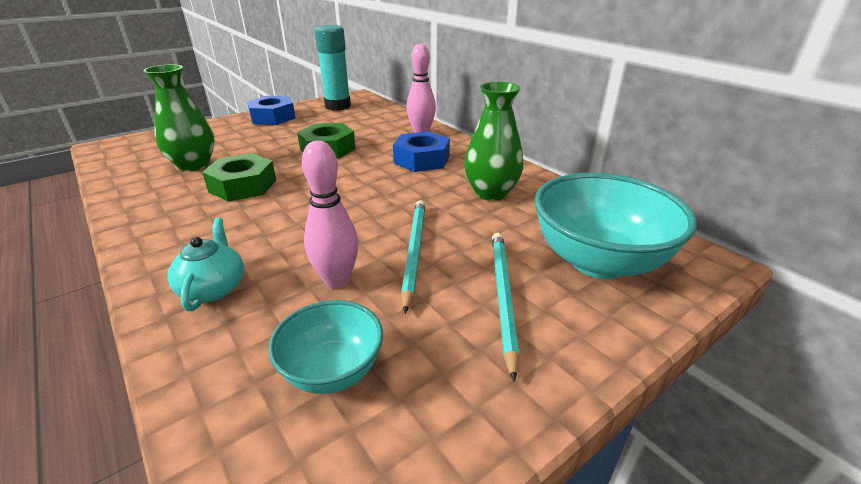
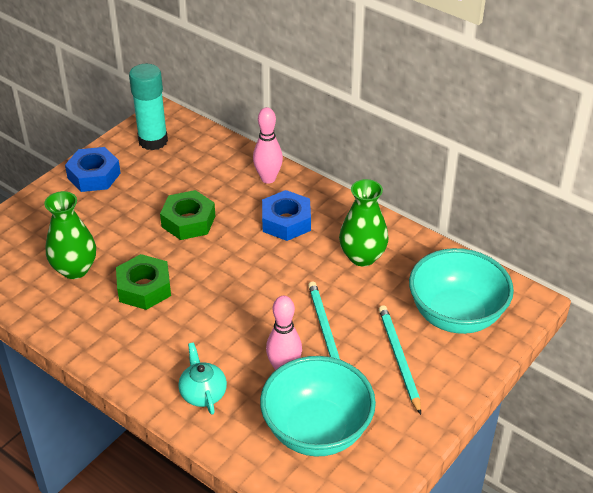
camera: 15 degrees left, 10 degrees up
turquoise bowl [268,300,383,394] -> turquoise bowl [260,356,376,456], size x1.78

